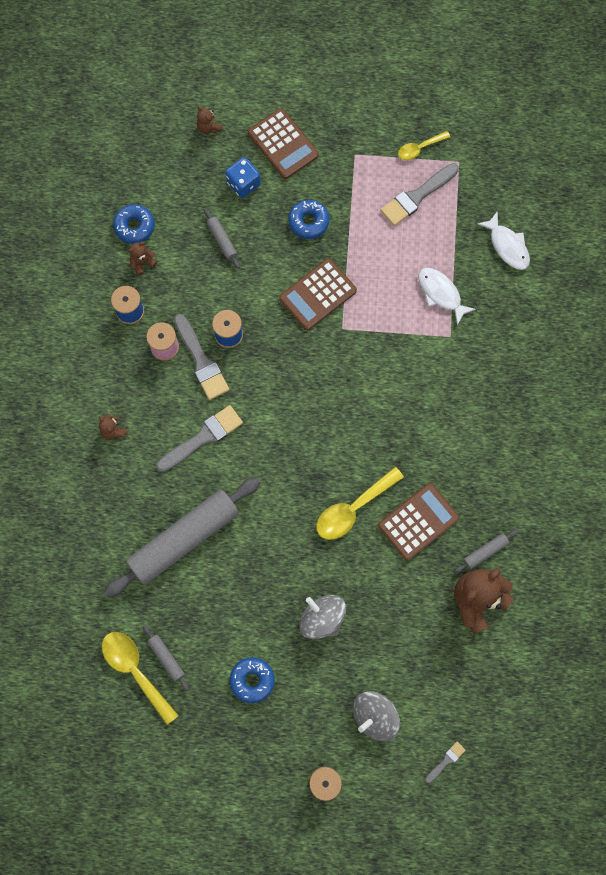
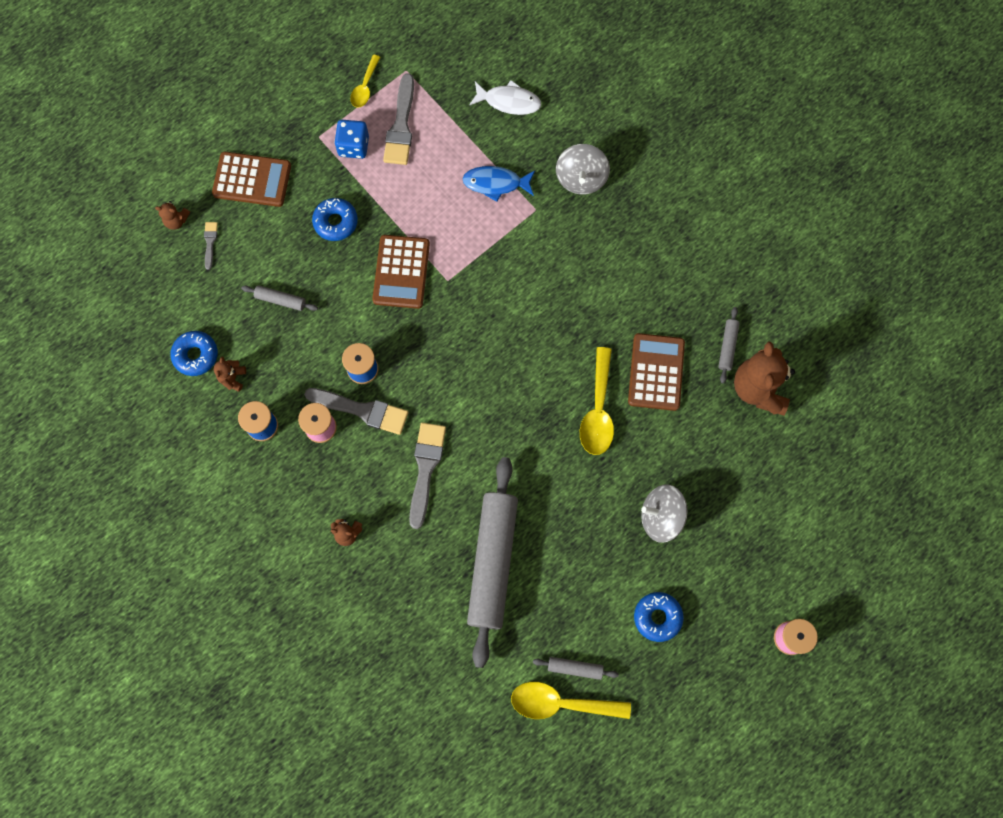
camera: 45 degrees left, 0 degrees up
blue dice [225,157,261,198] -> blue dice moved to [335,120,369,159]
grey spinning top [353,691,400,742] -> grey spinning top moved to [556,144,610,195]
white fish [418,268,476,326] -> blue fish [463,166,535,202]
grey brush [425,742,466,783] -> grey brush moved to [204,222,218,270]

